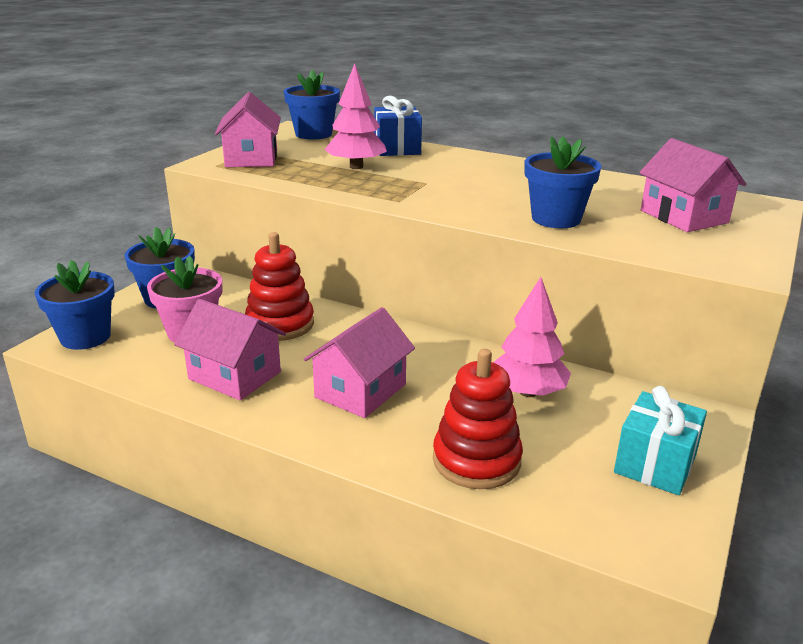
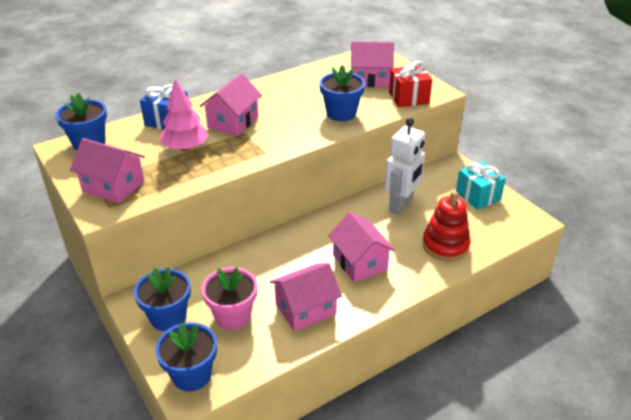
camera: 60 degrees left, 10 degrees up
red stacking toy [245,232,314,341] -> none
pink tree [493,277,571,397] -> white robot [385,118,425,215]
none -> pink house [200,73,262,136]
none -> red gift [389,61,432,107]

